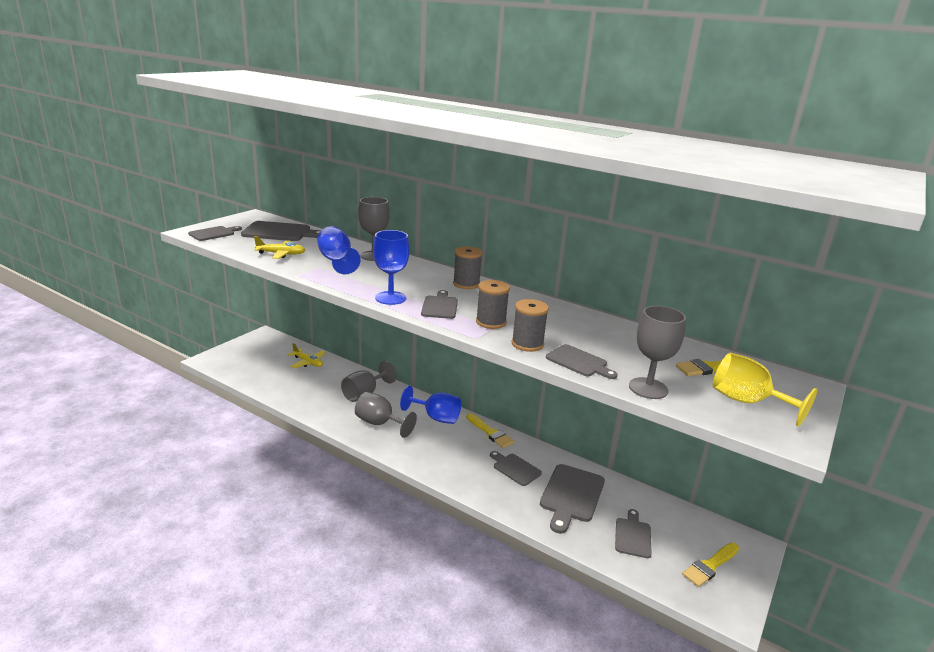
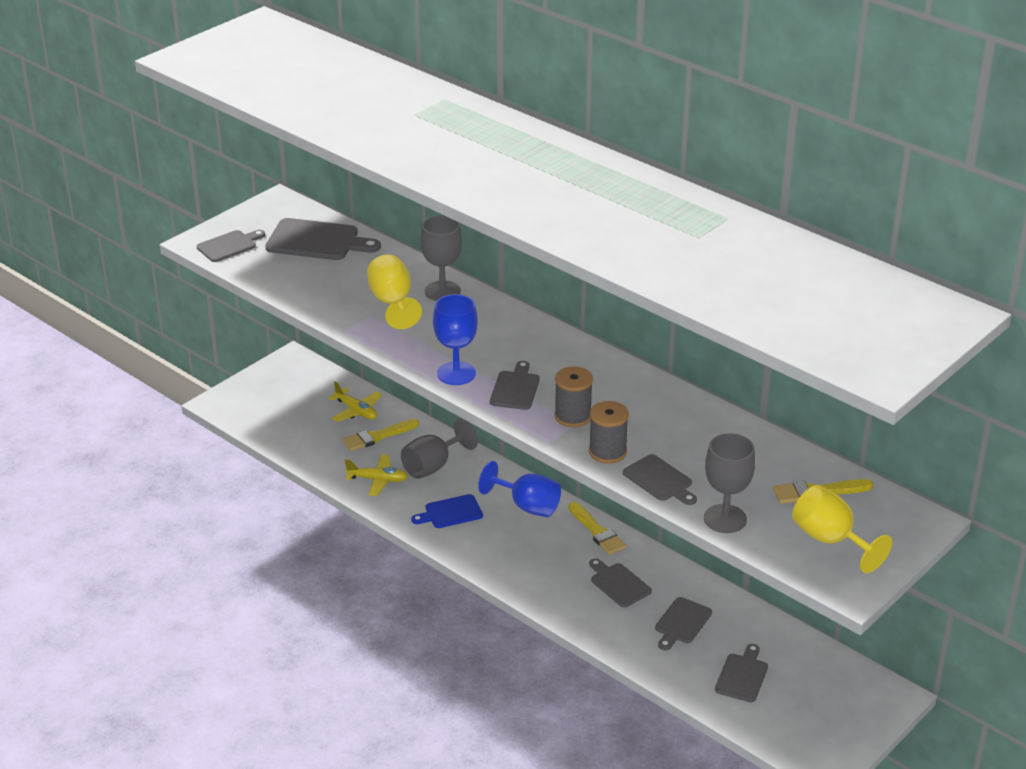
camera: 10 degrees right, 10 degrees up
yellow plane [254,236,305,259] -> yellow plane moved to [345,454,408,496]
blue goblet [317,226,361,275] -> yellow goblet [367,254,422,329]
grey goblet [355,392,417,438] -> blue cutting board [411,494,483,528]
grey spool [453,246,482,289] -> none
grey cutting board [540,464,605,534] -> grey cutting board [655,597,712,650], size x0.61
yellow brush [682,543,739,587] -> yellow brush moved to [343,419,419,451]

